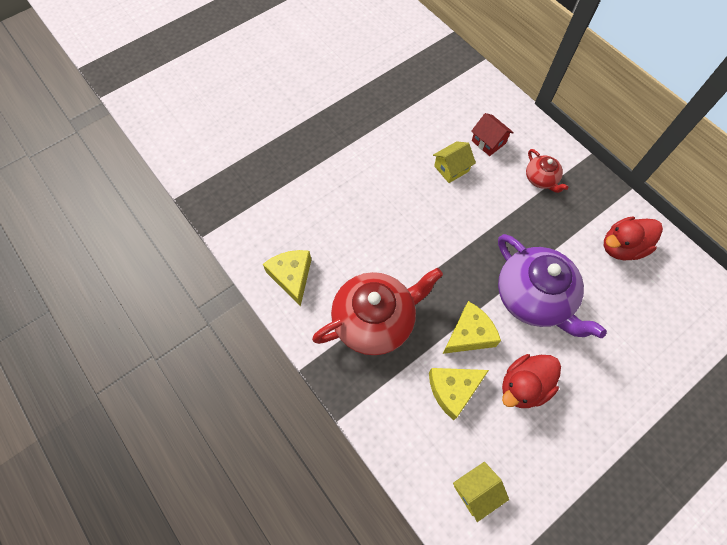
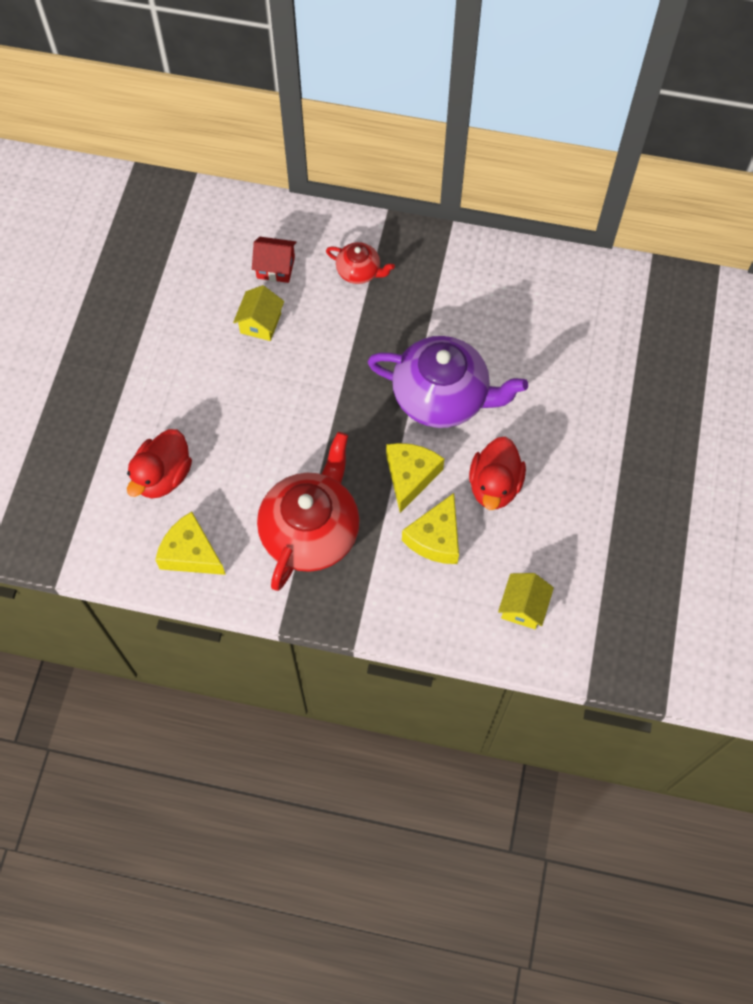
camera: 40 degrees left, 0 degrees up
red duck [604,217,663,260] -> red duck moved to [127,429,192,498]

